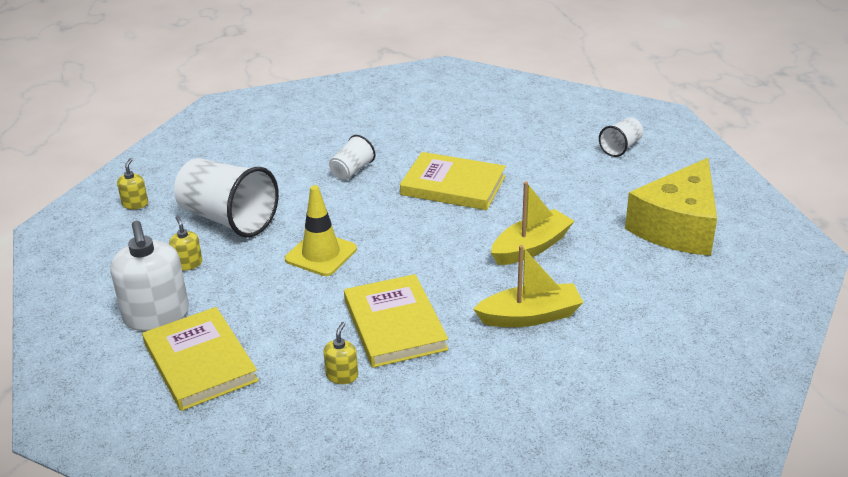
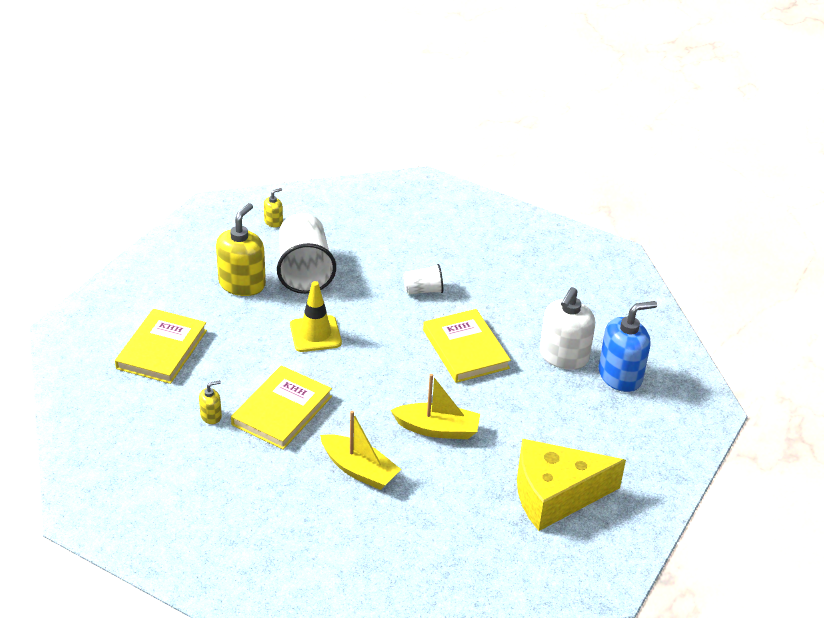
camera: 45 degrees right, 5 degrees up
white soap dispenser [111,221,189,331] -> white soap dispenser moved to [540,287,595,370]
yellow soap dispenser [169,216,202,271] -> yellow soap dispenser [216,203,266,296], size x2.14
white cup [599,118,643,157] -> none
none -> blue soap dispenser [598,301,657,392]

